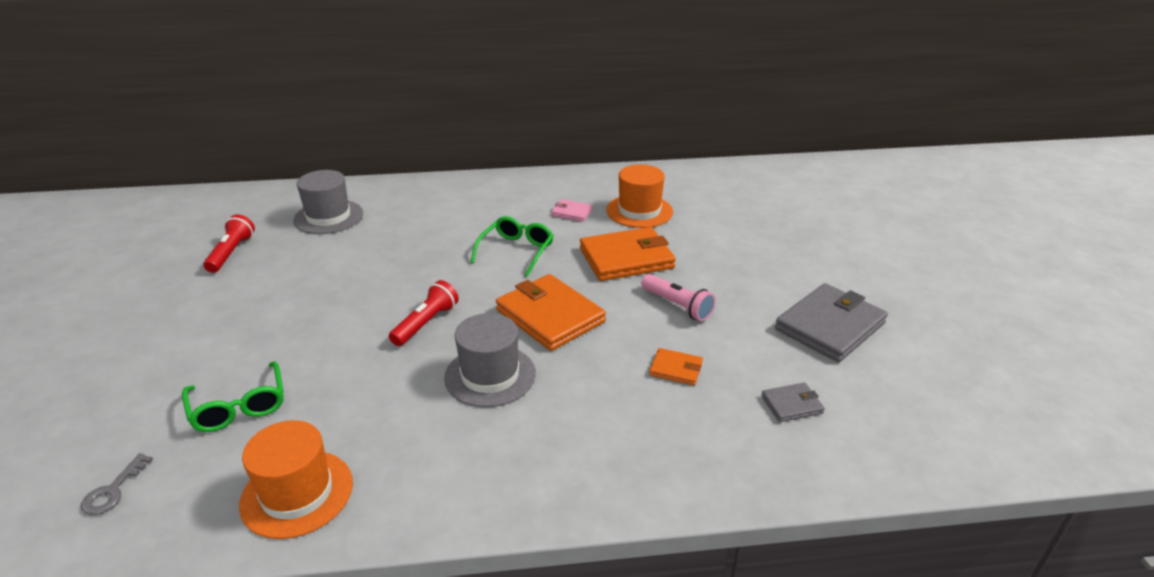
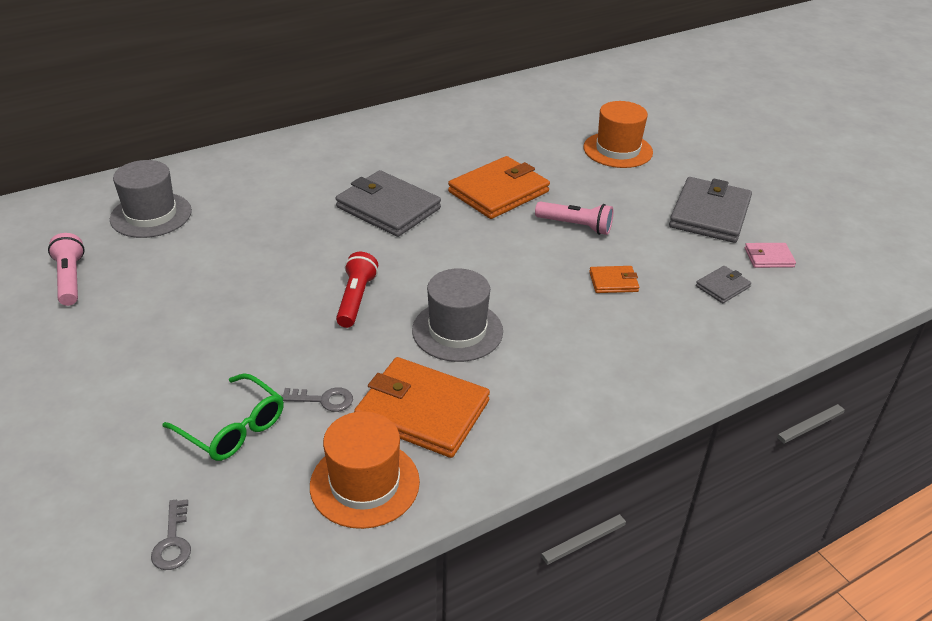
camera: 25 degrees left, 5 degrees up
red flashlight [203,214,255,273] -> pink flashlight [48,233,85,306]
green glasses [471,216,554,277] -> grey wallet [336,170,441,237]
orange wallet [496,274,606,351] -> orange wallet moved to [354,357,490,458]
pink wallet [551,199,593,222] -> pink wallet moved to [745,243,796,268]
orange hat [606,164,673,228] -> orange hat moved to [583,101,653,168]
none -> grey key [281,387,353,412]

